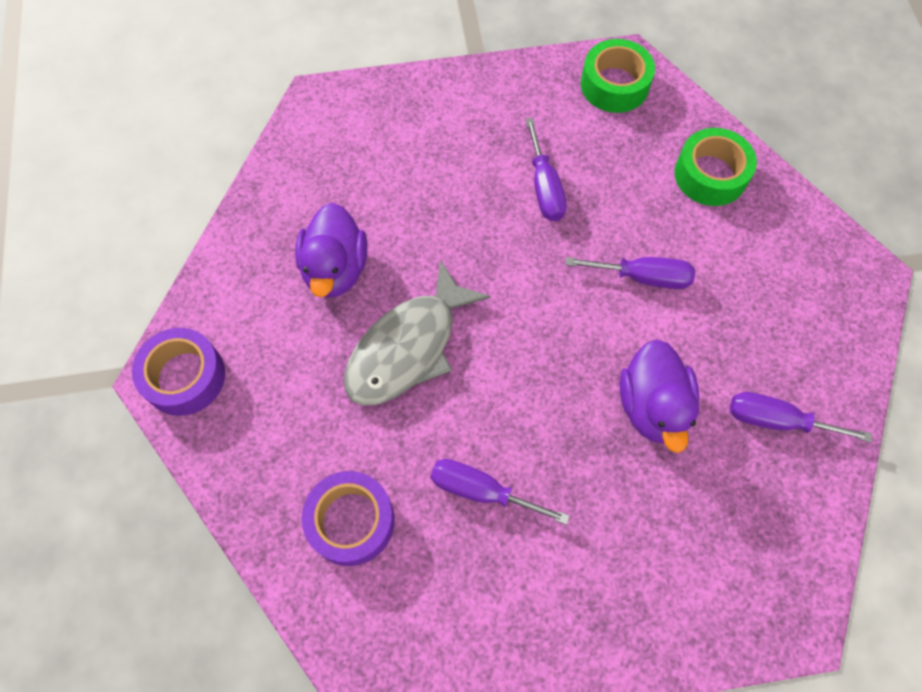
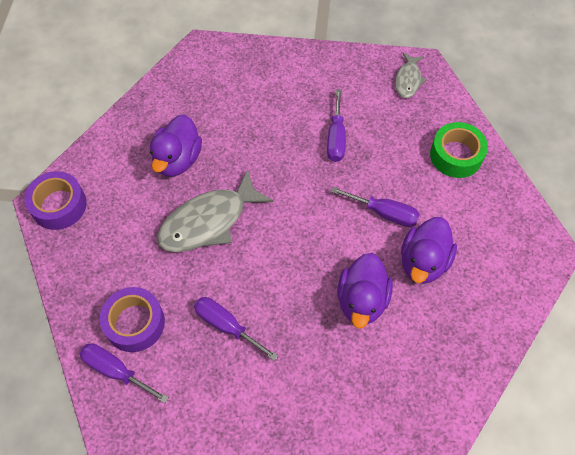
camera: 15 degrees right, 5 degrees down
green tape [581,39,655,113] -> grey fish [395,53,427,98]
purple screwdriver [730,392,872,442] -> purple screwdriver moved to [80,343,169,403]
none -> purple duck [401,217,457,284]

